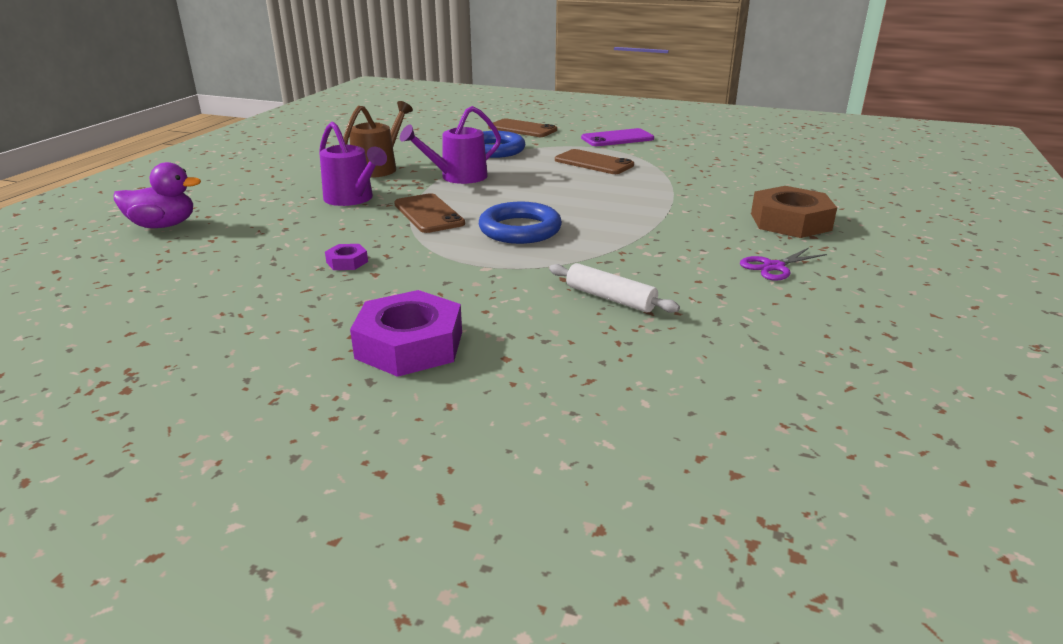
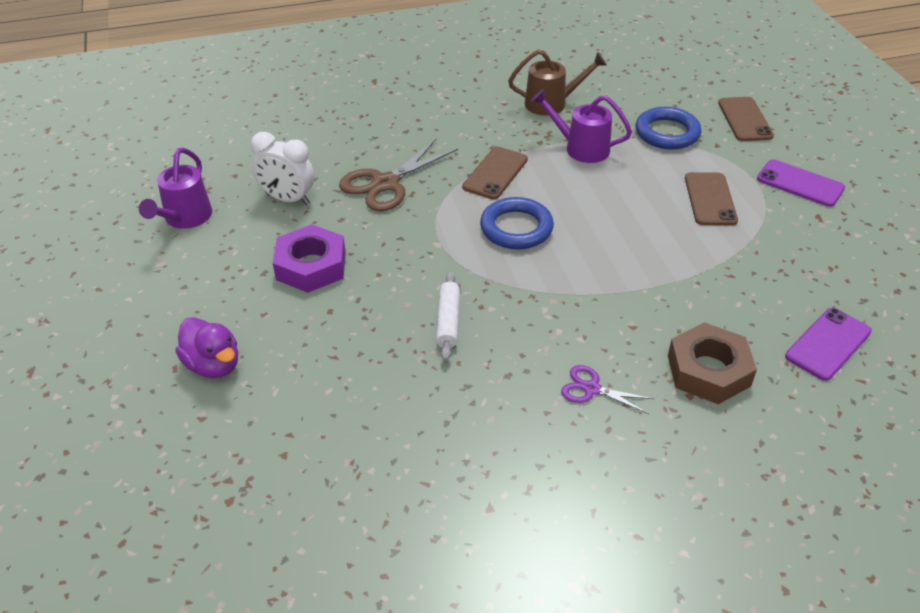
camera: 55 degrees right, 15 degrees up
purple duck [114,162,201,228] -> purple duck moved to [175,317,238,378]
purple watering can [319,121,387,206] -> purple watering can moved to [139,148,212,229]
purple nut [325,244,368,270] -> brown scissors [339,139,458,211]
none -> white clock [251,132,315,205]
none -> purple phone [785,308,872,381]

